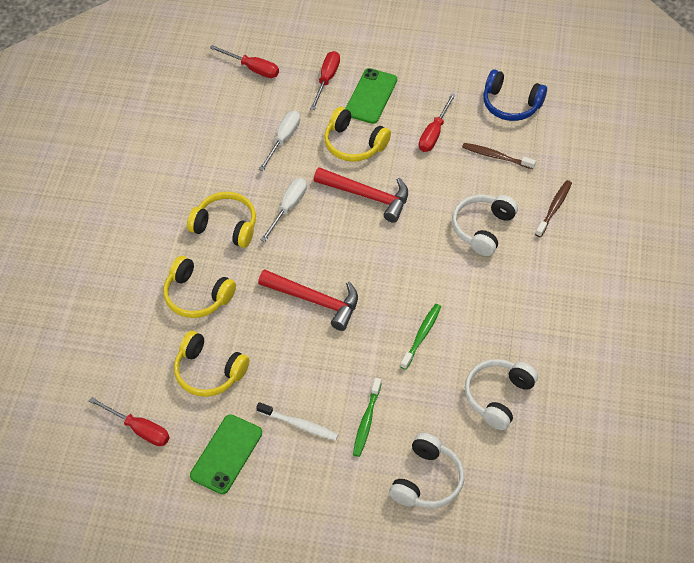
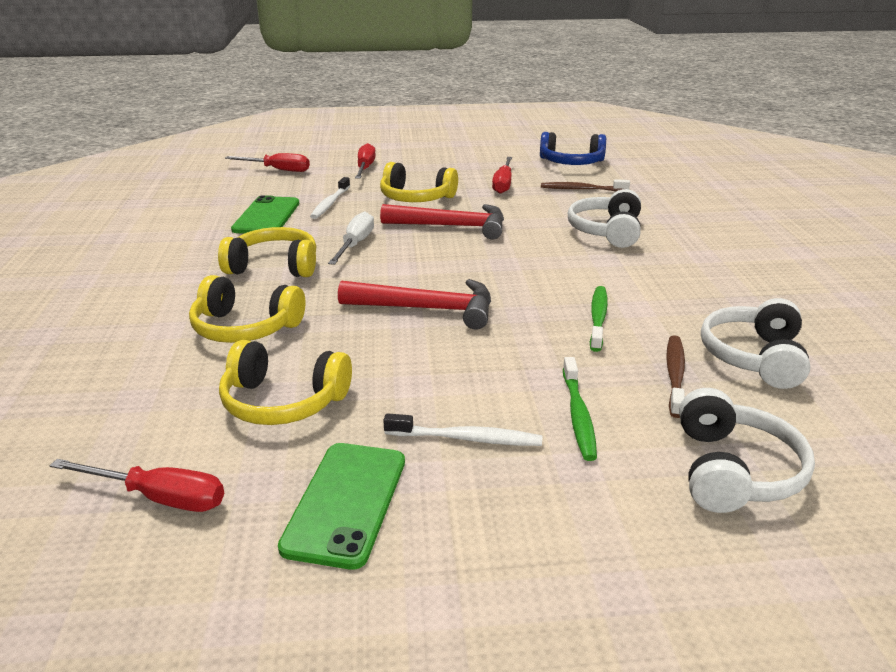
camera: 15 degrees left, 25 degrees down
white screwdriver [259,111,300,171] -> white toothbrush [310,177,350,219]
green phone [345,68,397,124] -> green phone moved to [231,195,299,234]
brown toothbrush [535,180,572,237] -> brown toothbrush moved to [666,335,685,418]

